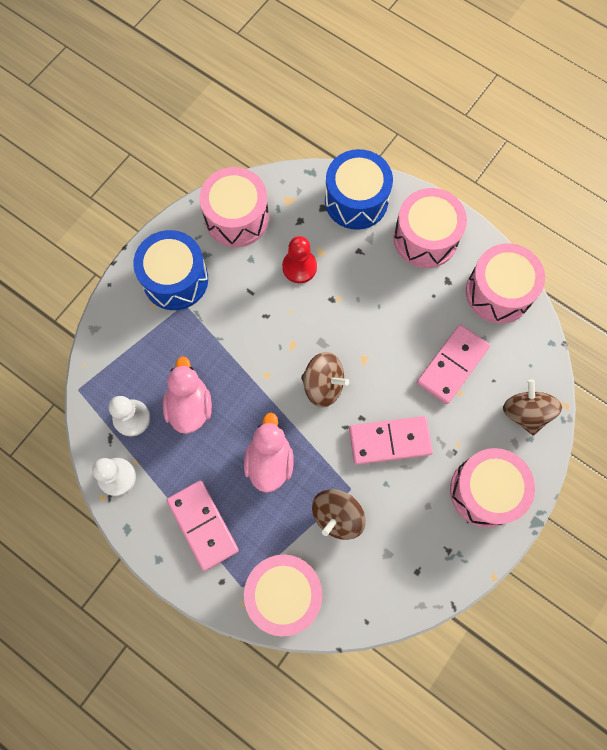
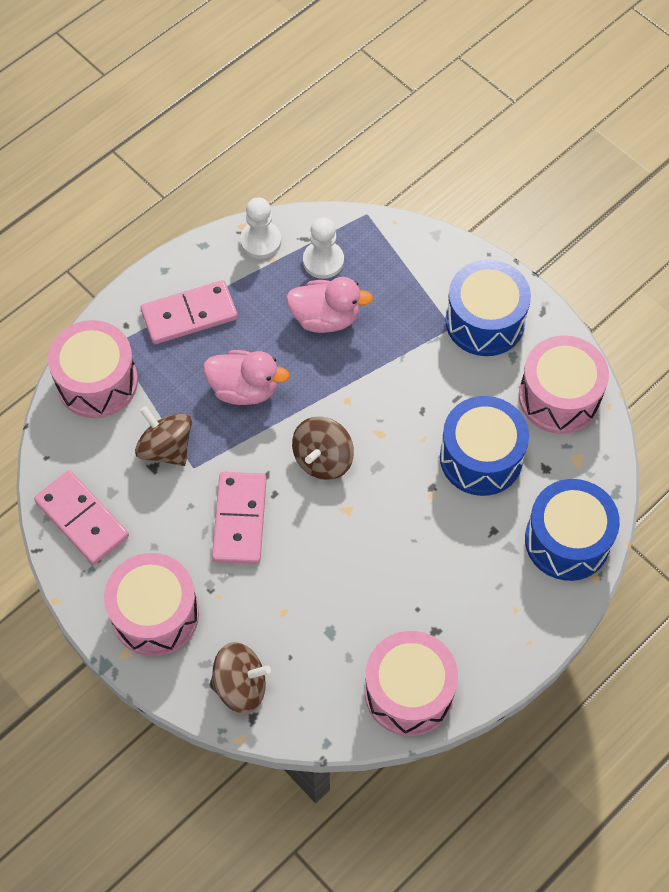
camera: 100 degrees right, 10 degrees down
red pawn [282,236,317,283] -> blue drum [440,396,529,496]
pink drum [393,188,467,268] -> none
pink domino [417,324,490,404] -> pink domino moved to [34,470,129,565]

